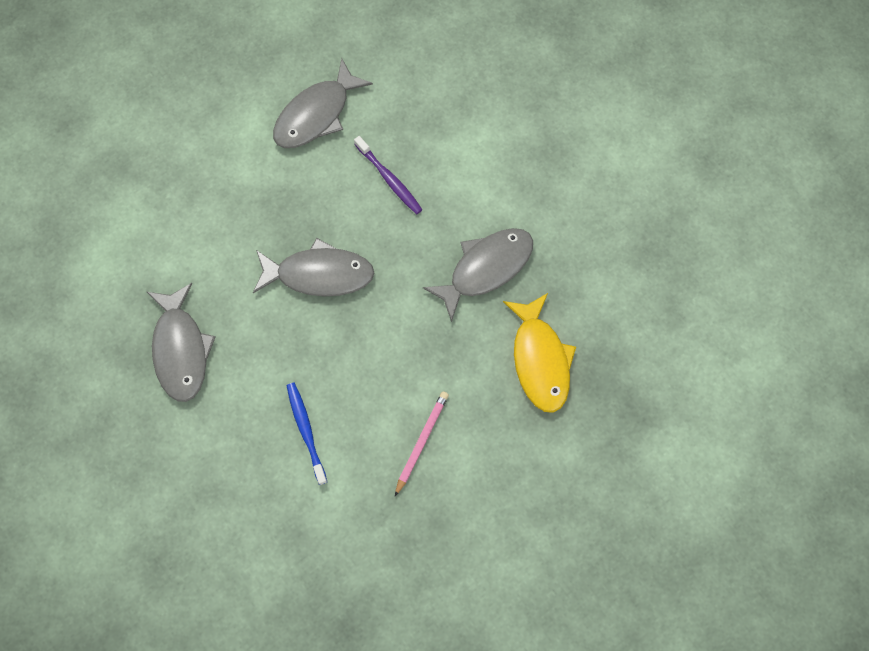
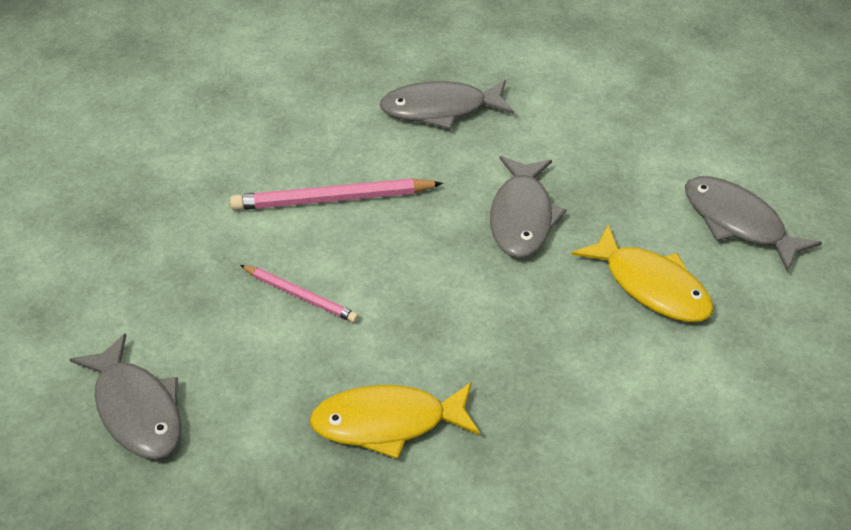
camera: 95 degrees right, 25 degrees down
blue toothbrush [286,383,327,485] -> pink pencil [230,178,443,210]
purple toothbrush [354,136,423,214] -> yellow fish [572,225,714,322]
grey fish [423,228,533,322] -> grey fish moved to [69,333,181,459]

